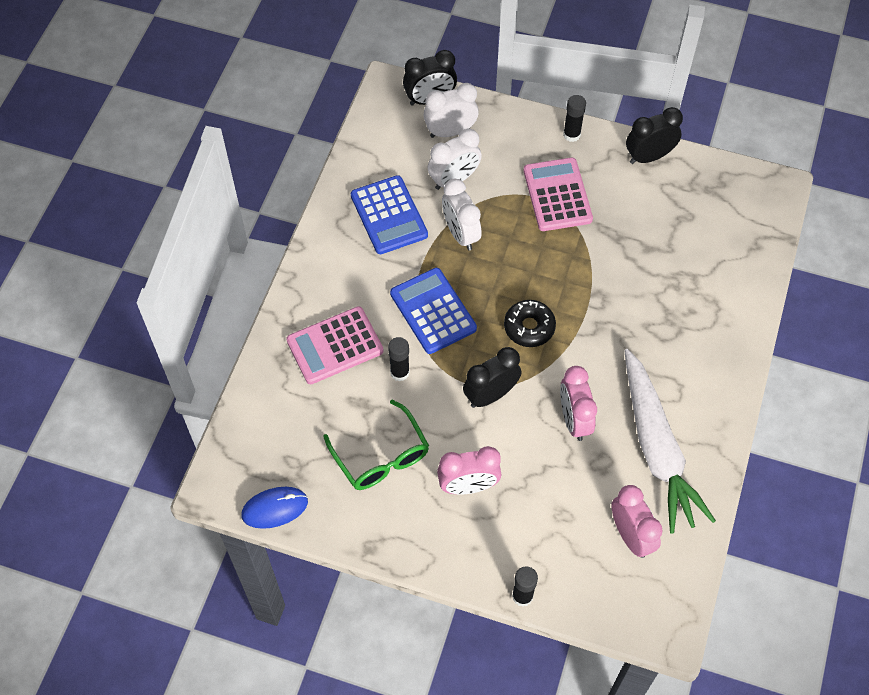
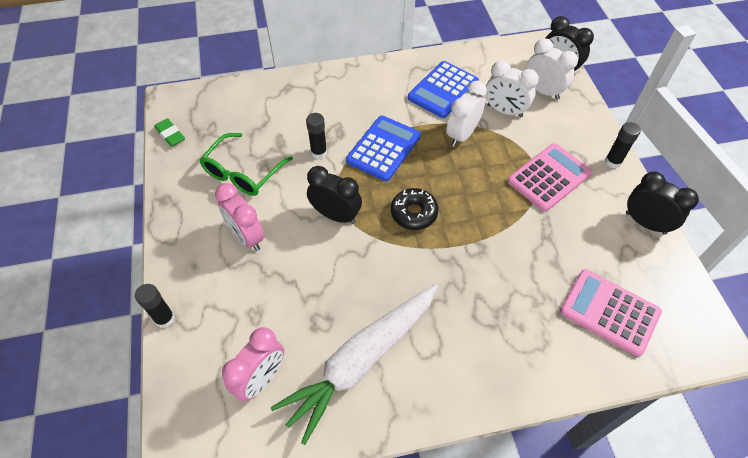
camera: 60 degrees right, 5 degrees down
blue mouse [241,487,308,529] -> green eraser [154,118,185,146]
pink calculator [286,306,383,384] -> pink calculator moved to [560,269,662,356]
pink clock [560,366,597,441] -> none

